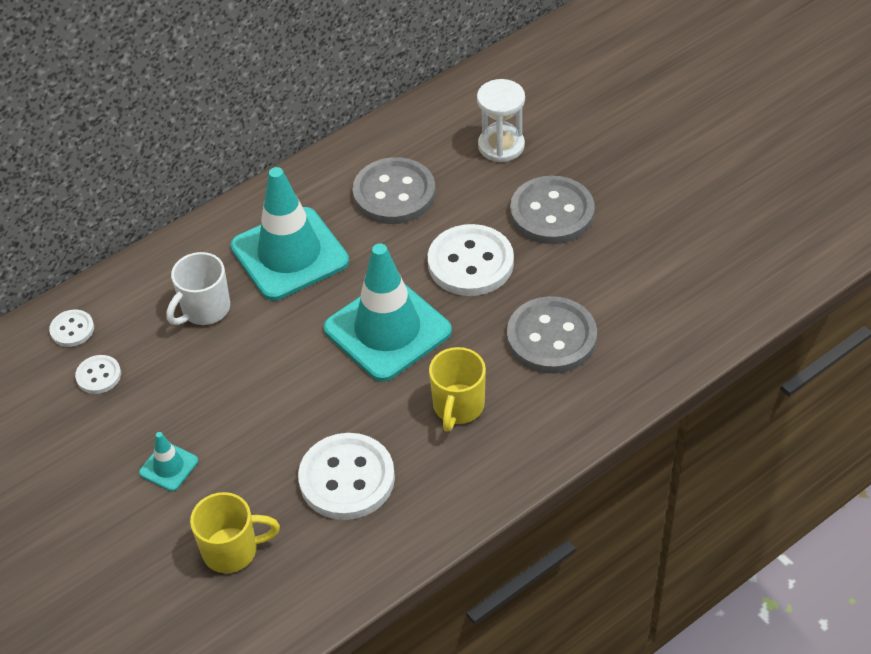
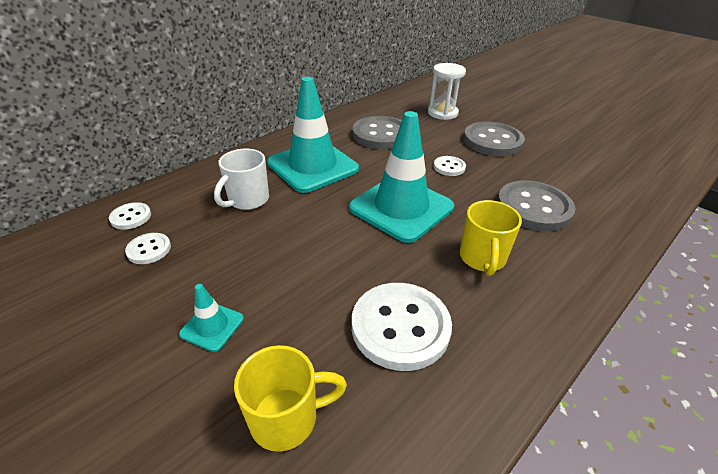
camera: 10 degrees left, 10 degrees down
white button [428,224,514,296] -> white button [434,156,466,176], size x0.50

